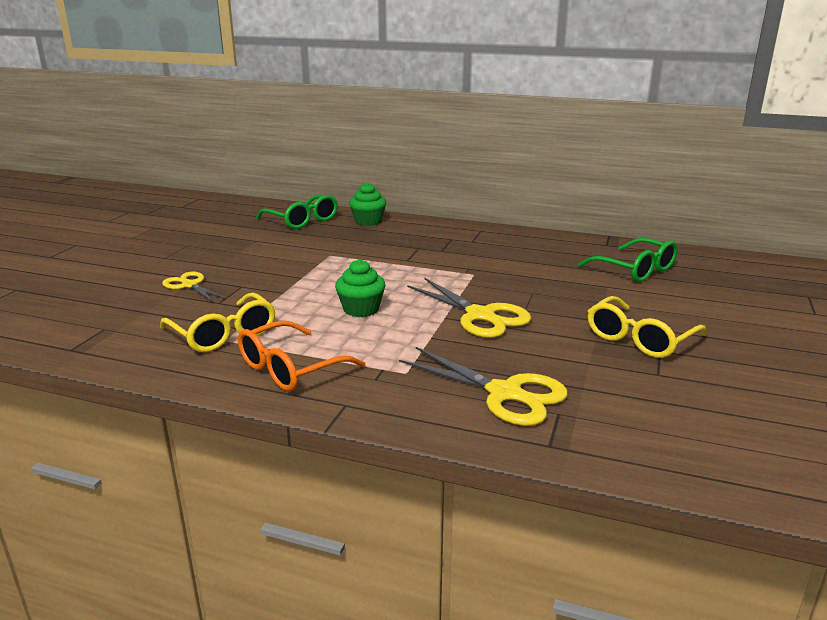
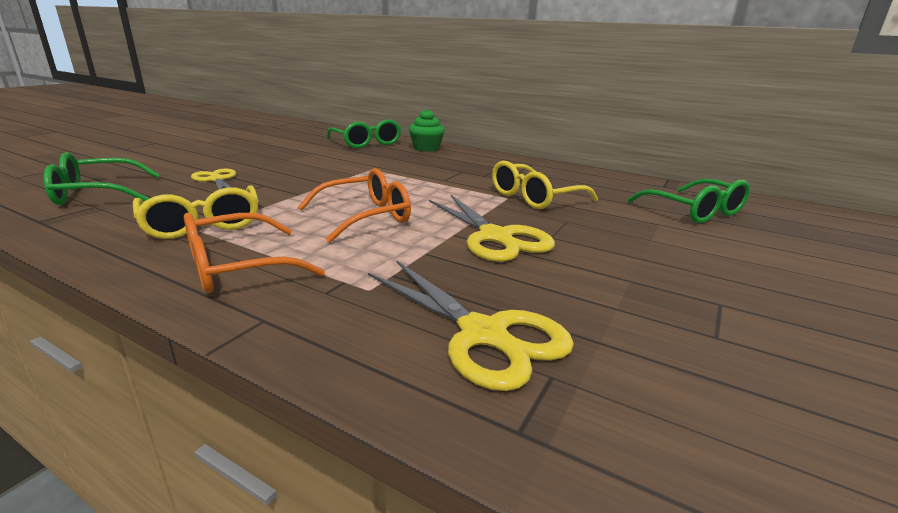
camera: 10 degrees right, 0 degrees up
green cupcake [335,259,386,317] -> orange glasses [298,168,411,243]
yellow glasses [588,296,707,358] -> yellow glasses moved to [492,161,598,209]
none -> green glasses [44,152,160,205]

